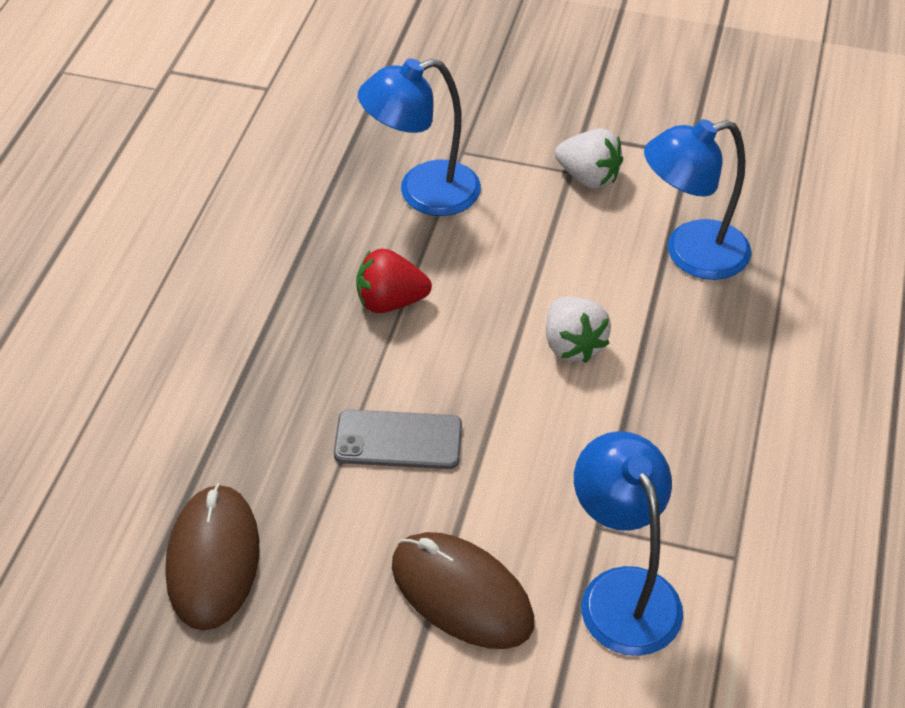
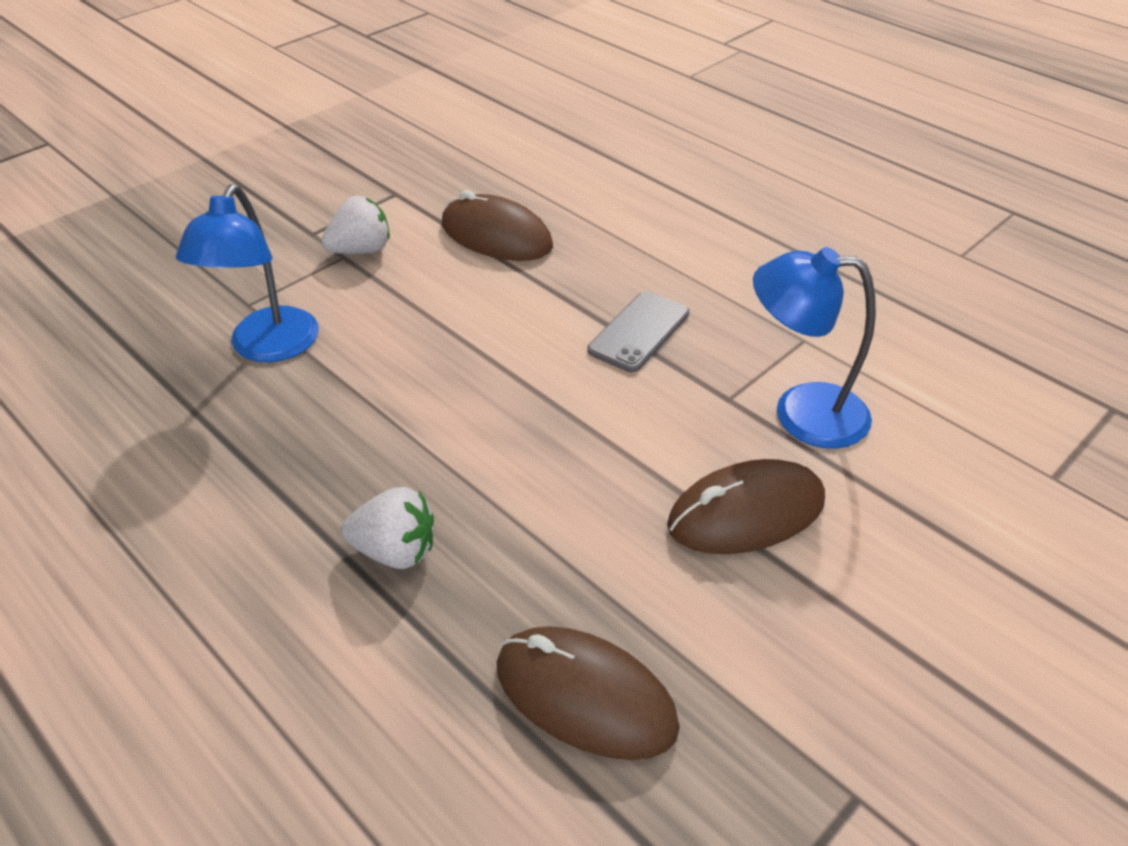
camera: 60 degrees left, 5 degrees down
grey phone [334,410,462,469] -> grey phone moved to [588,291,689,372]
red strawberry [356,249,432,313] -> none
white strawberry [546,297,611,363] -> white strawberry moved to [341,487,434,569]
blue lamp [644,119,751,280] -> brown mouse [442,190,553,261]

